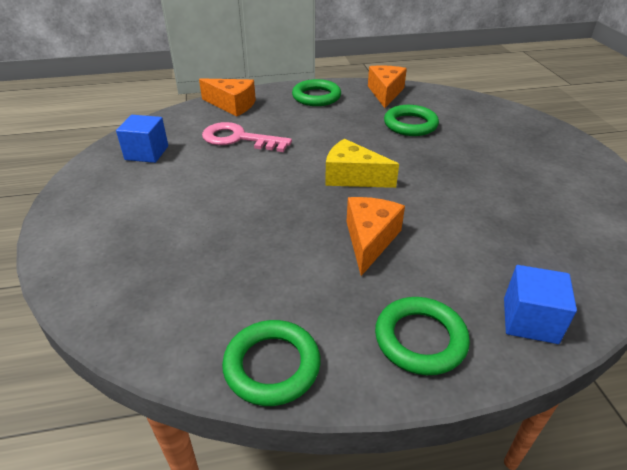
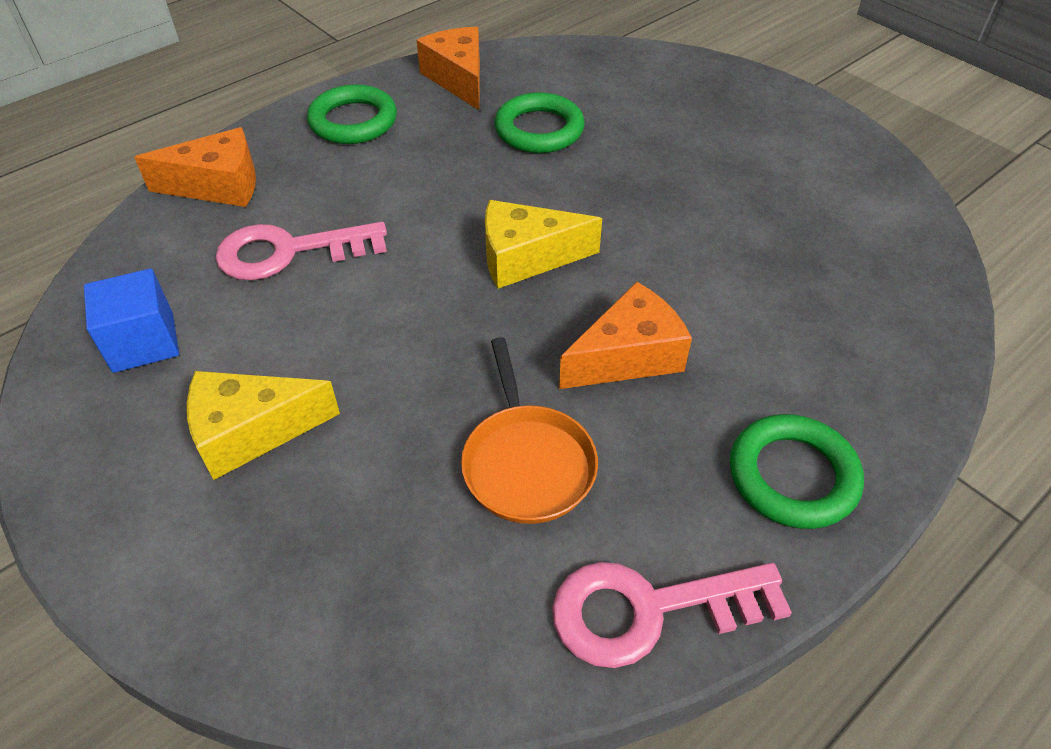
camera: 30 degrees left, 10 degrees up
green ring [222,320,321,406] -> pink key [552,562,792,668]
orange cheese [347,197,405,276] -> orange cheese turned 75 degrees clockwise [559,282,692,389]
blue cube [504,265,577,344] -> none
none -> yellow cheese [187,371,340,480]
none -> orange pan [461,337,598,524]

